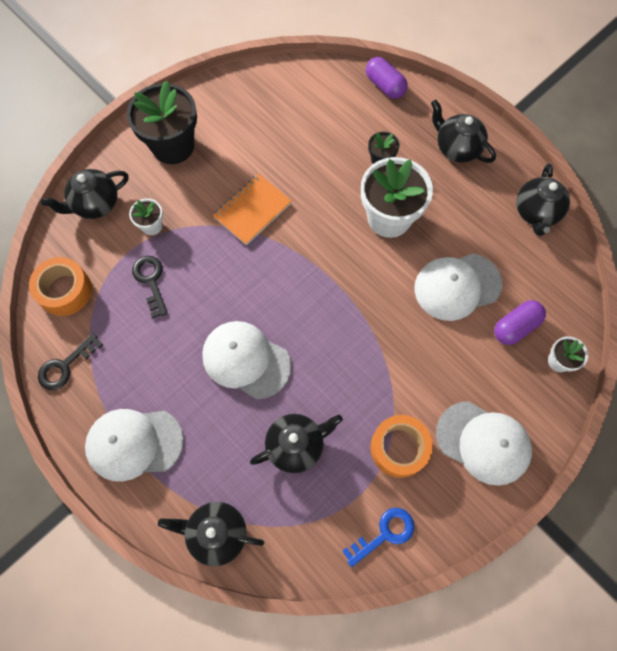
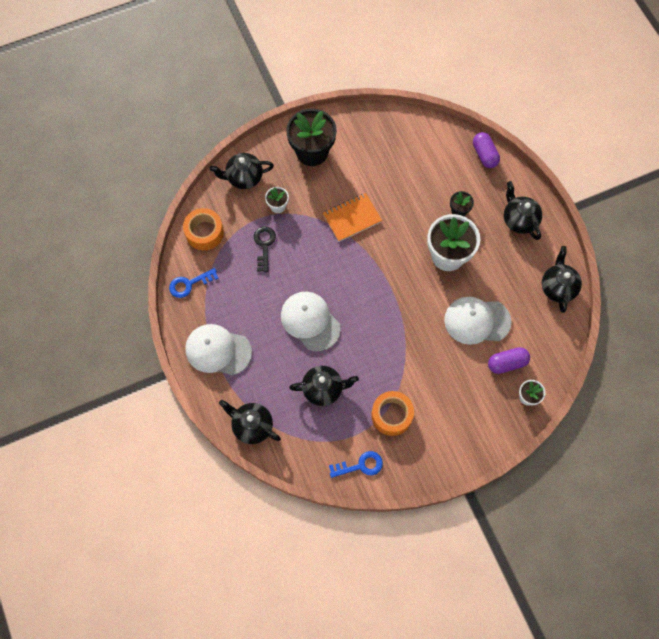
camera: 20 degrees right, 0 degrees up
black key [38,333,103,390] -> blue key [169,268,218,298]
white cap [436,401,532,486] -> none
black teapot [516,163,570,236] -> black teapot turned 150 degrees clockwise [542,246,582,313]

